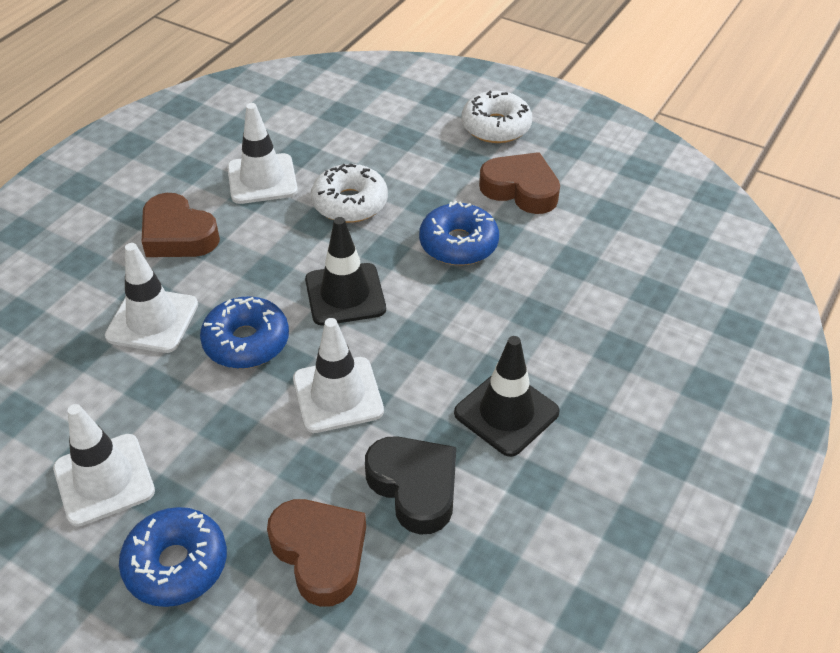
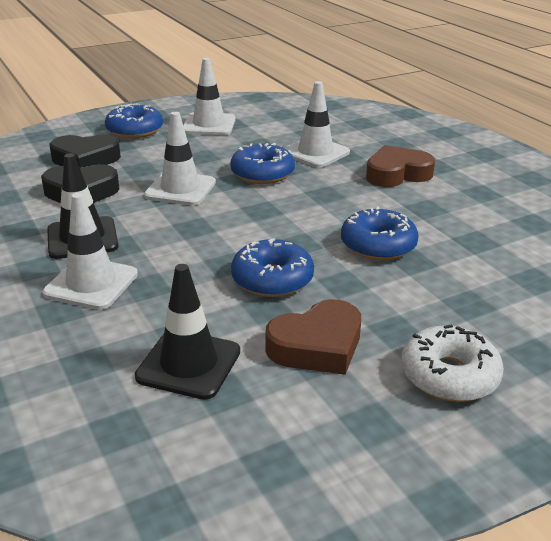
camera: 120 degrees right, 15 degrees down
white traffic cone [227,103,298,204] -> white traffic cone moved to [43,193,138,310]
brown heart [267,499,366,607] -> black heart [49,134,121,168]
black traffic cone [305,217,386,325] -> black traffic cone moved to [135,264,240,400]
white donut [311,164,388,223] -> blue donut [341,206,419,260]

